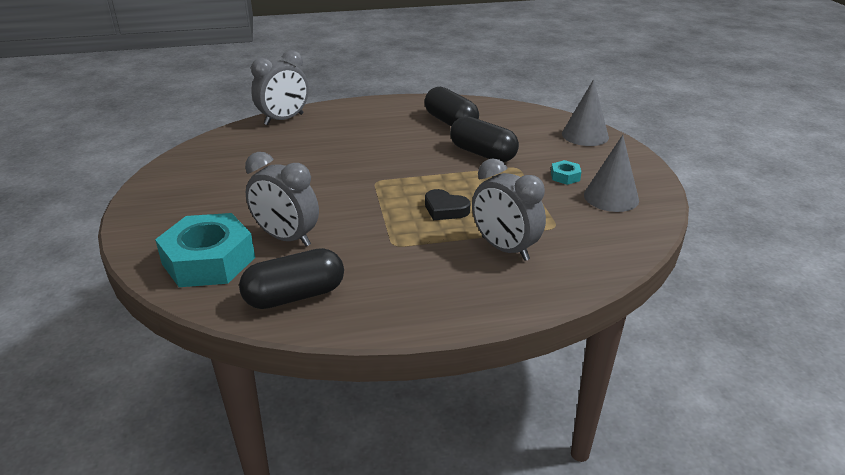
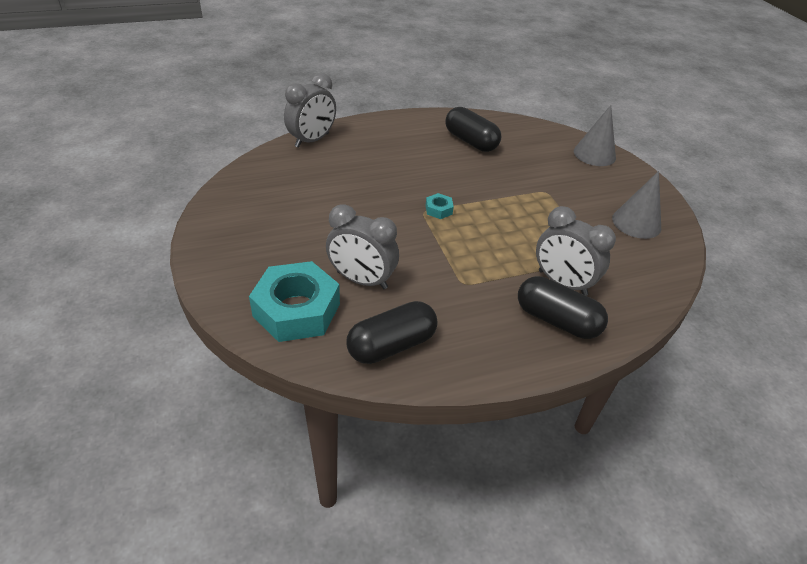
camera: 10 degrees left, 10 degrees up
black heart [425,189,470,220] -> none
black capsule [450,116,519,162] -> black capsule moved to [518,276,608,339]
turquoise nut [551,160,581,185] -> turquoise nut moved to [426,193,454,219]

